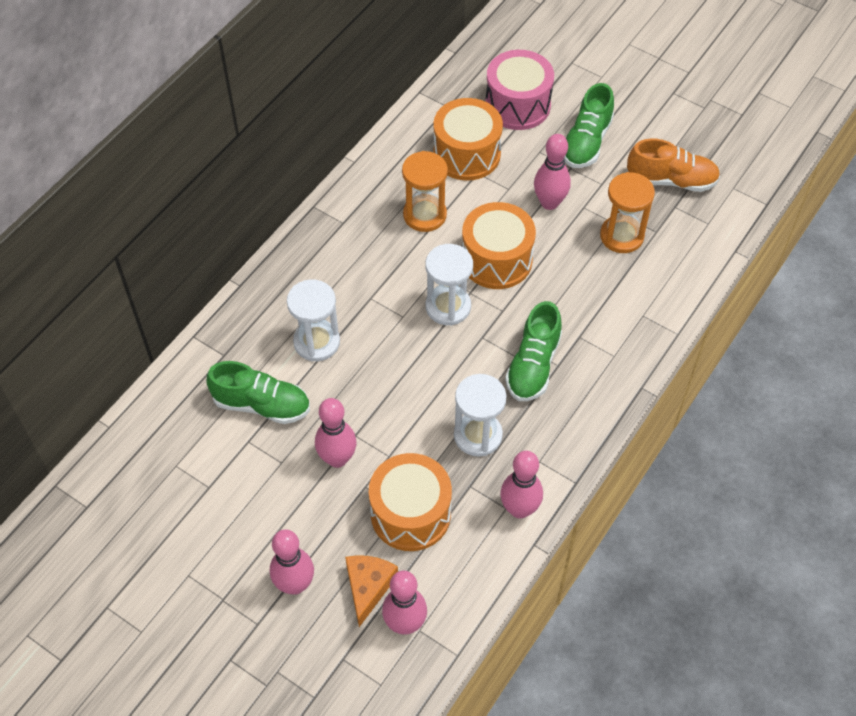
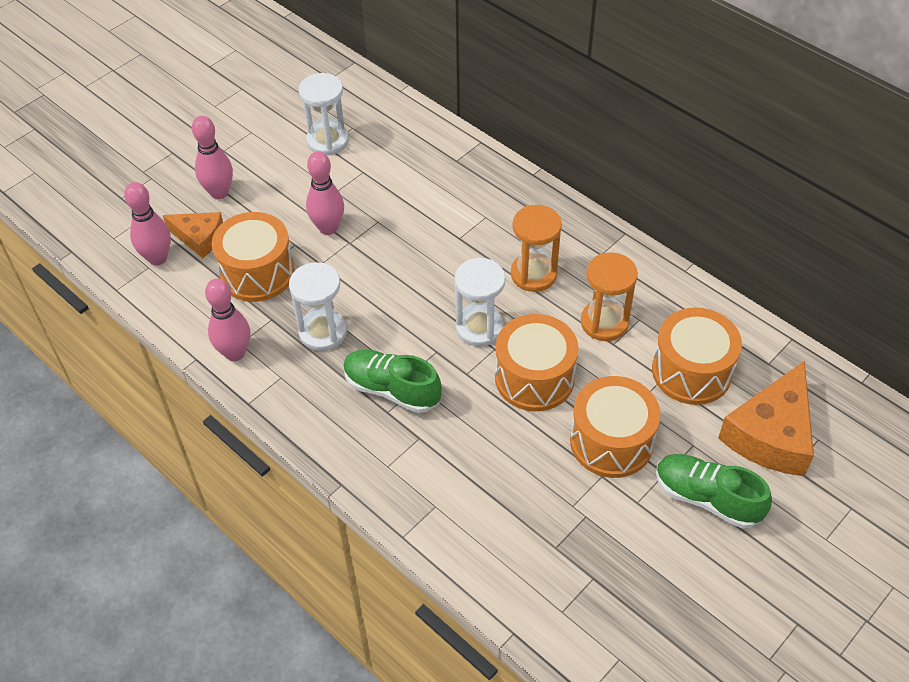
camera: 100 degrees right, 5 degrees down
green shoe [206,361,310,424] -> none
white hourglass [287,279,340,362] -> white hourglass moved to [299,73,349,155]
pink drum [485,50,554,130] -> orange cheese [718,361,814,476]
pink bowling pin [534,134,571,210] -> orange drum [570,376,661,478]
orange hourglass [600,172,655,253] -> orange hourglass moved to [511,205,562,292]
orange shoe [627,139,720,192] -> none

